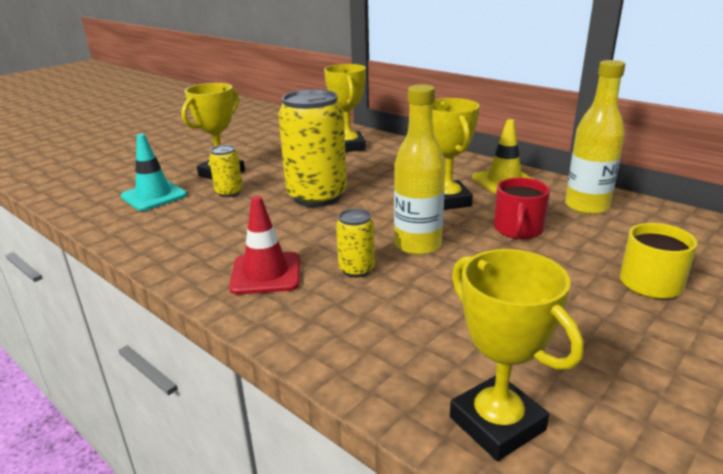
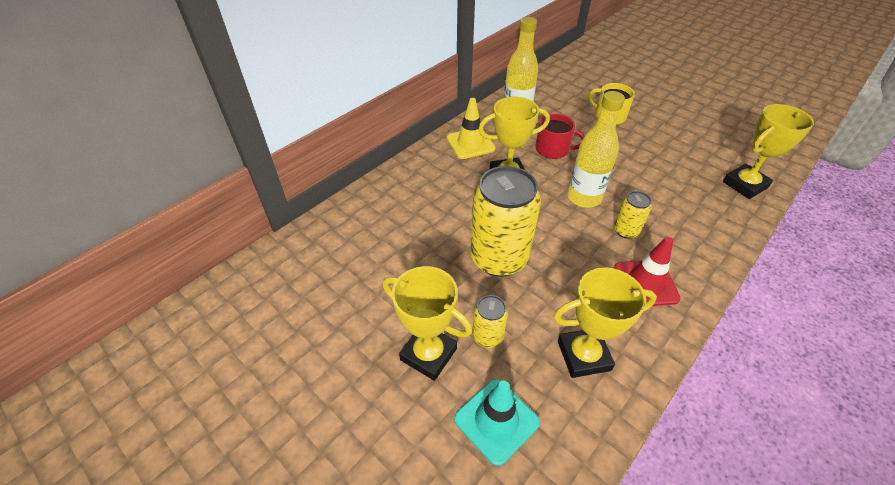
camera: 90 degrees left, 20 degrees up
yellow trophy [324,64,366,152] -> yellow trophy moved to [553,267,657,378]

